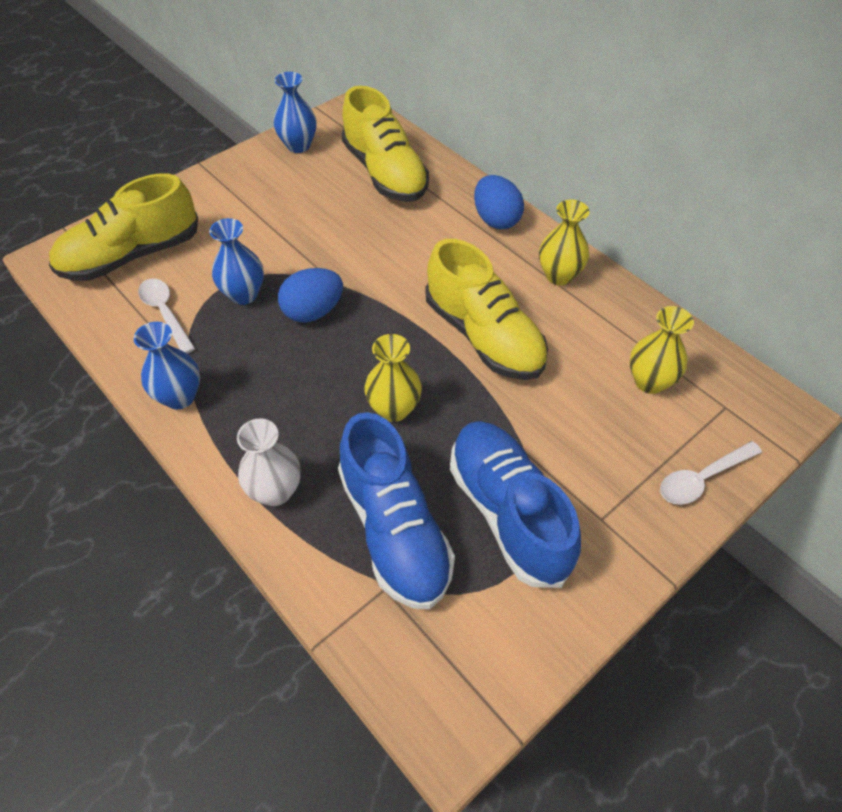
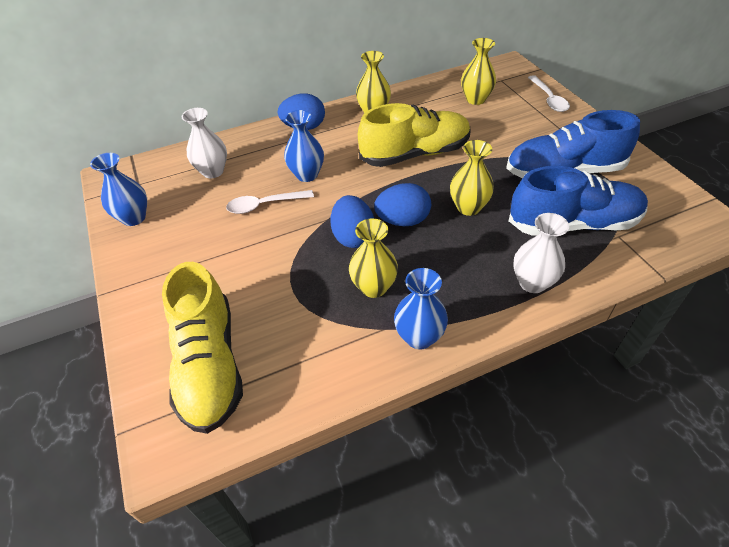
camera: 70 degrees left, 5 degrees down
white spoon [138,278,195,354] -> white spoon moved to [226,190,314,214]
blue vase [209,218,264,305] -> blue vase moved to [284,110,324,182]
yellow shoe [342,86,429,202] -> white vase [182,108,227,178]
none -> yellow vase [349,218,398,298]
none -> blue egg [374,183,431,226]

